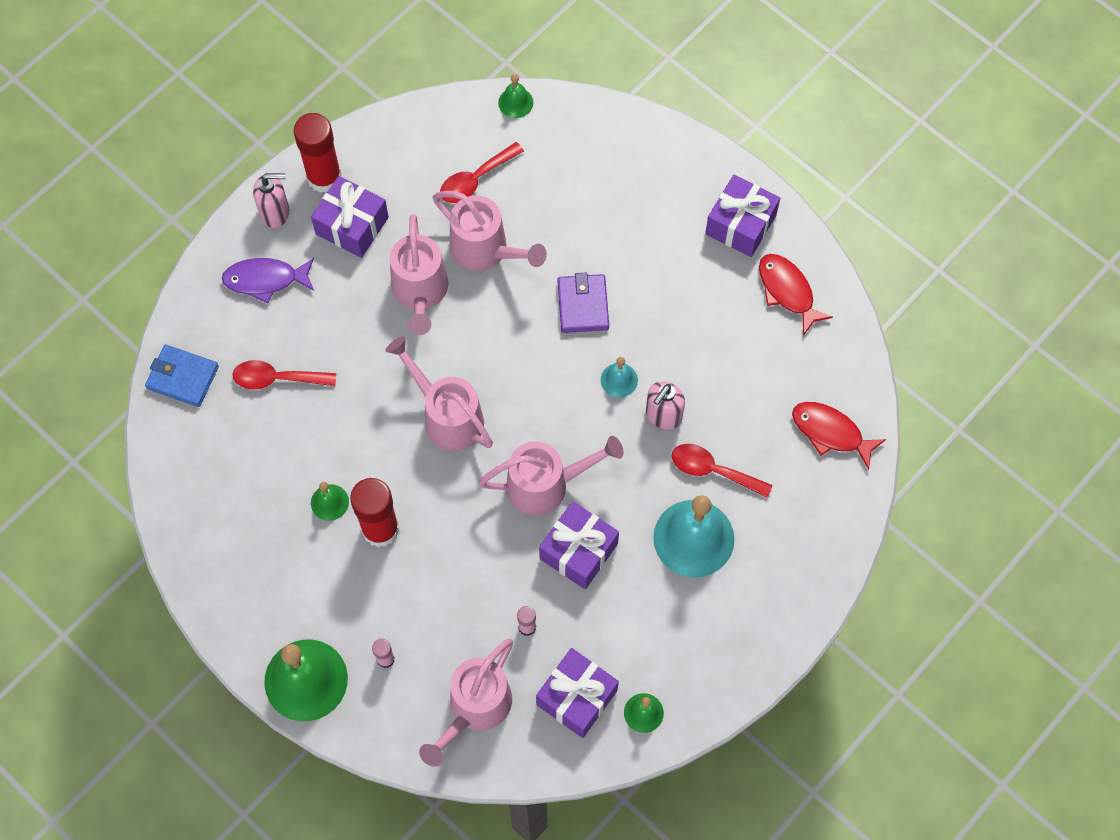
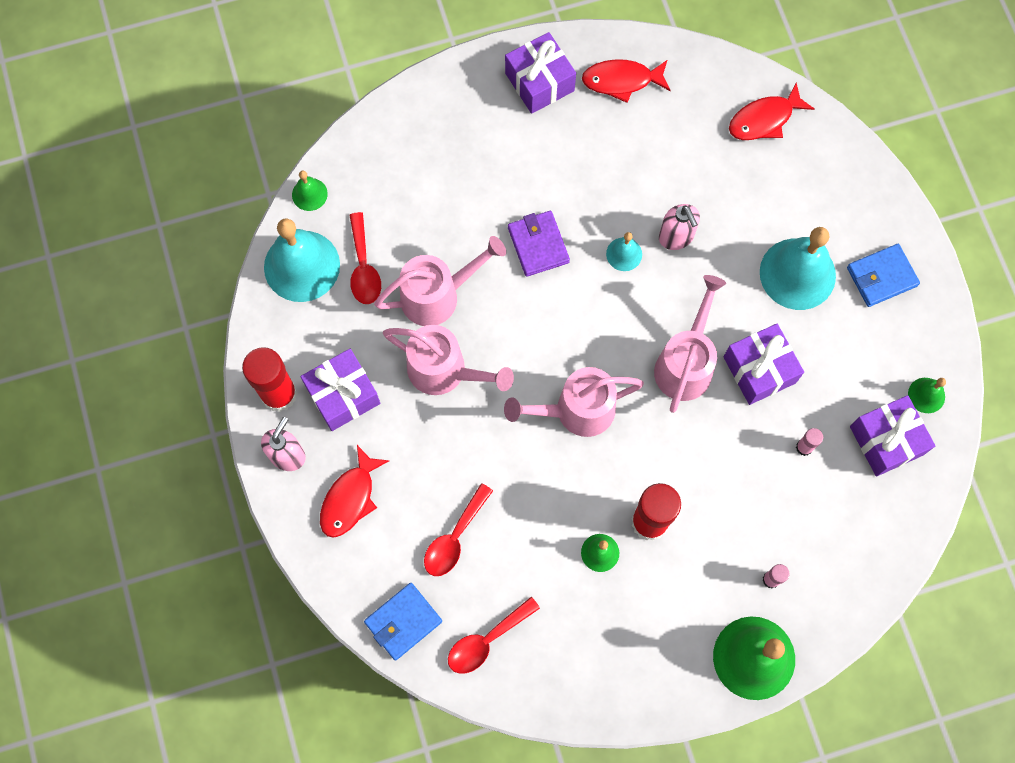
camera: 60 degrees left, 5 degrees up
purple fish [222,258,314,303] -> red fish [320,445,389,538]
pink watering can [419,638,513,767] -> none
purple wallet [558,273,609,333] -> purple wallet turned 45 degrees clockwise [508,211,570,277]
red spoon [671,444,772,498] -> red spoon moved to [448,597,540,674]
none -> turquoise bell [264,219,340,302]
none -> blue wallet [847,244,920,307]

